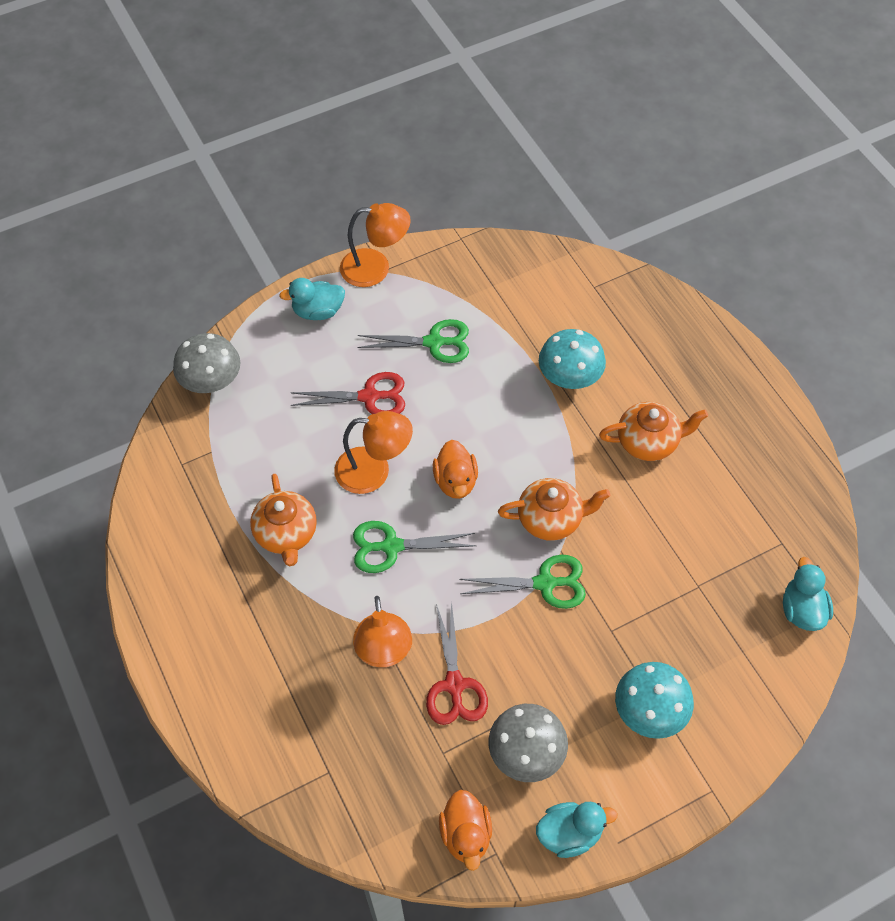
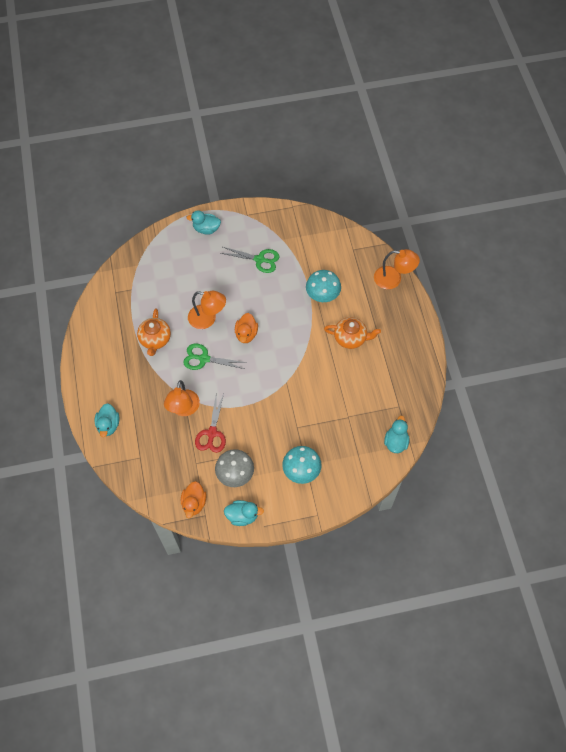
camera: 15 degrees right, 5 degrees up
grey mushroom [173,333,240,393] -> none
red scissors [291,372,405,414] -> none
orange lamp [340,203,411,287] -> orange lamp moved to [374,249,420,289]
green scissors [459,555,586,609] -> none
orange teapot [498,478,610,541] -> none
none -> turquoise duck [95,403,119,437]

